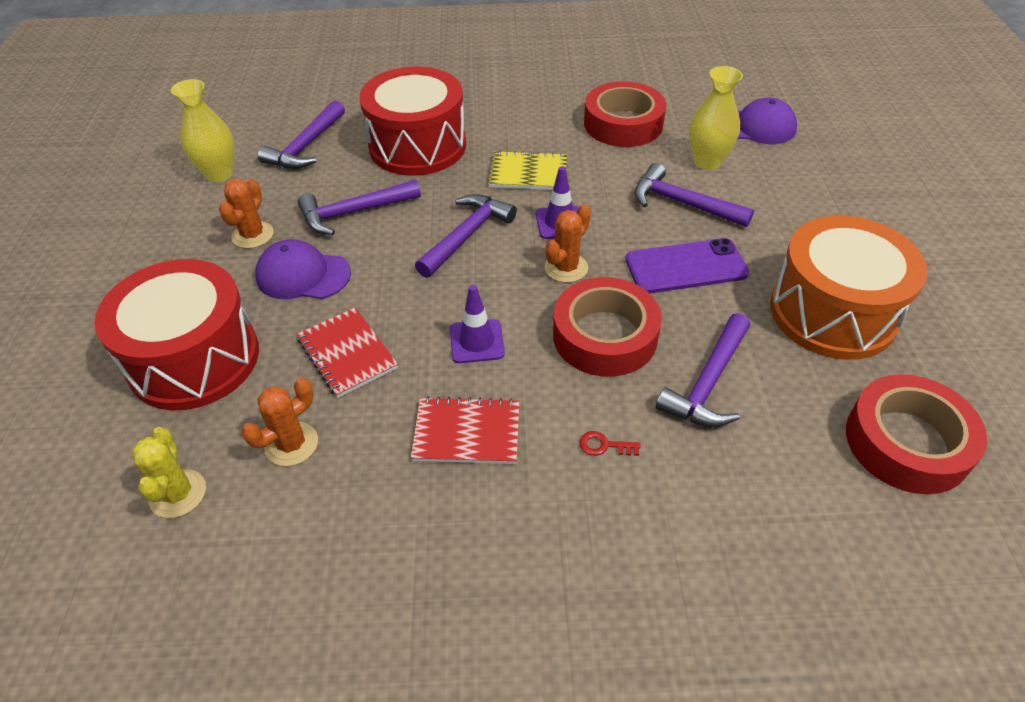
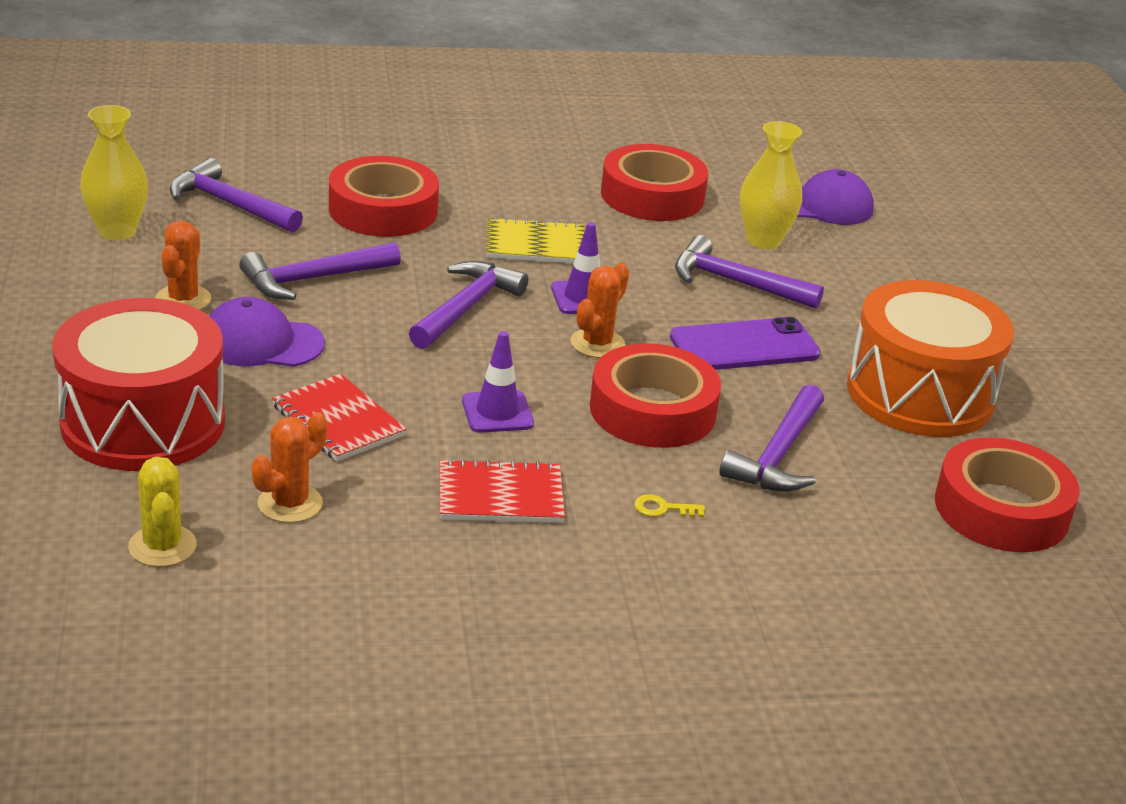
camera: 10 degrees left, 15 degrees down
purple hammer [258,100,345,169] -> purple hammer turned 105 degrees clockwise [170,158,303,233]
red drum [359,67,466,176] -> red tape [329,156,439,237]
red key [579,431,641,456] -> yellow key [634,494,705,517]

